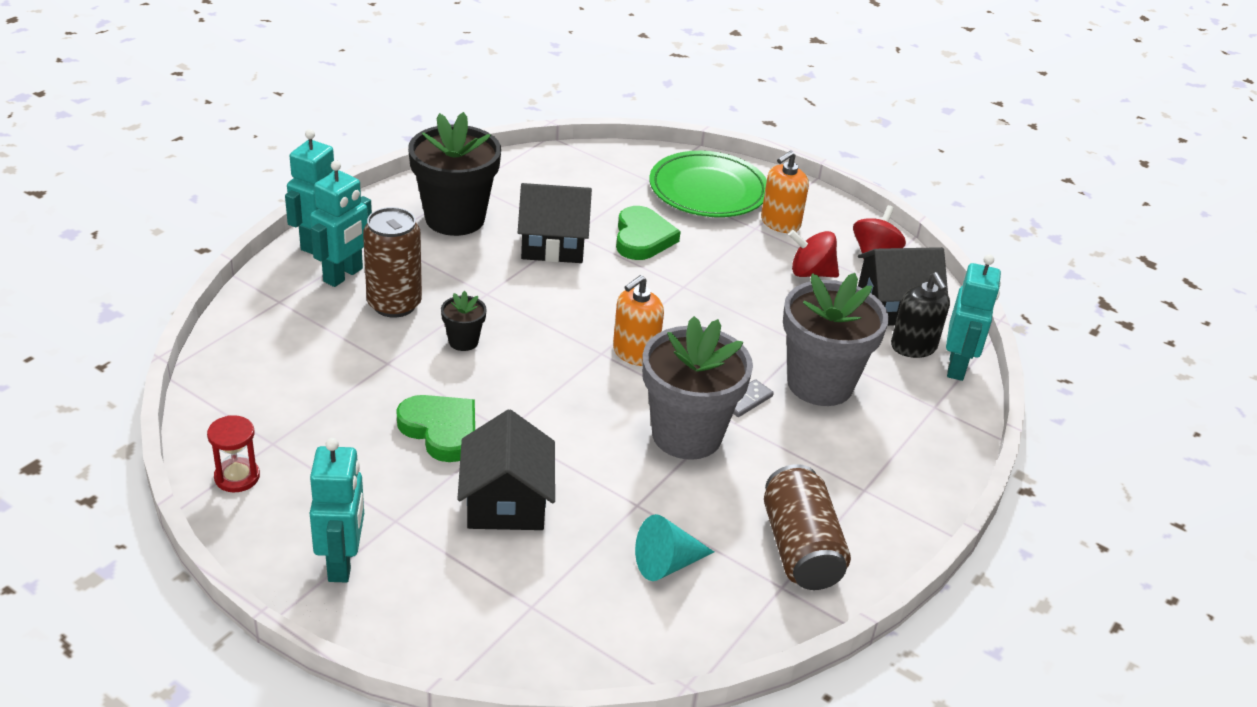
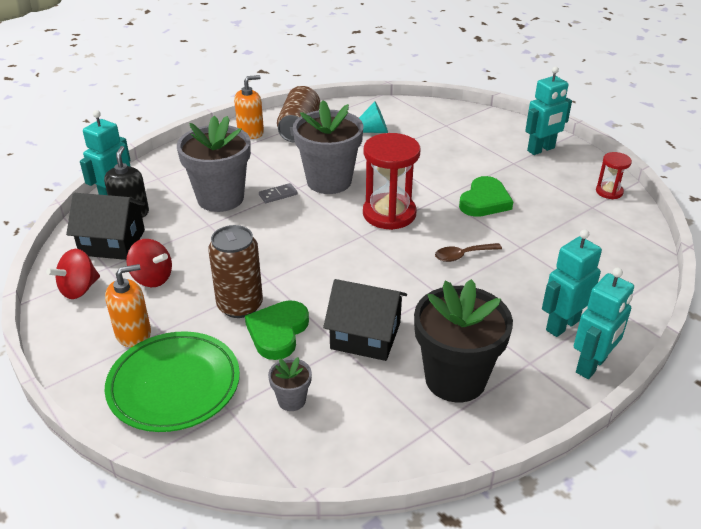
camera: 160 degrees left, 0 degrees up
turquoise robot [310,438,364,583] -> turquoise robot turned 135 degrees counterclockwise [525,66,572,155]
brown can [363,207,422,318] -> brown can moved to [208,225,263,318]
green heart [396,395,475,462] -> green heart turned 120 degrees counterclockwise [459,176,513,217]
black flower pot [441,291,487,351] -> brown spoon [435,243,502,262]
black house [457,409,555,530] -> none
orange soap dispenser [613,275,664,366] -> orange soap dispenser moved to [234,75,264,139]
none -> grey flower pot [268,357,312,411]
none -> red hourglass [363,133,420,230]

